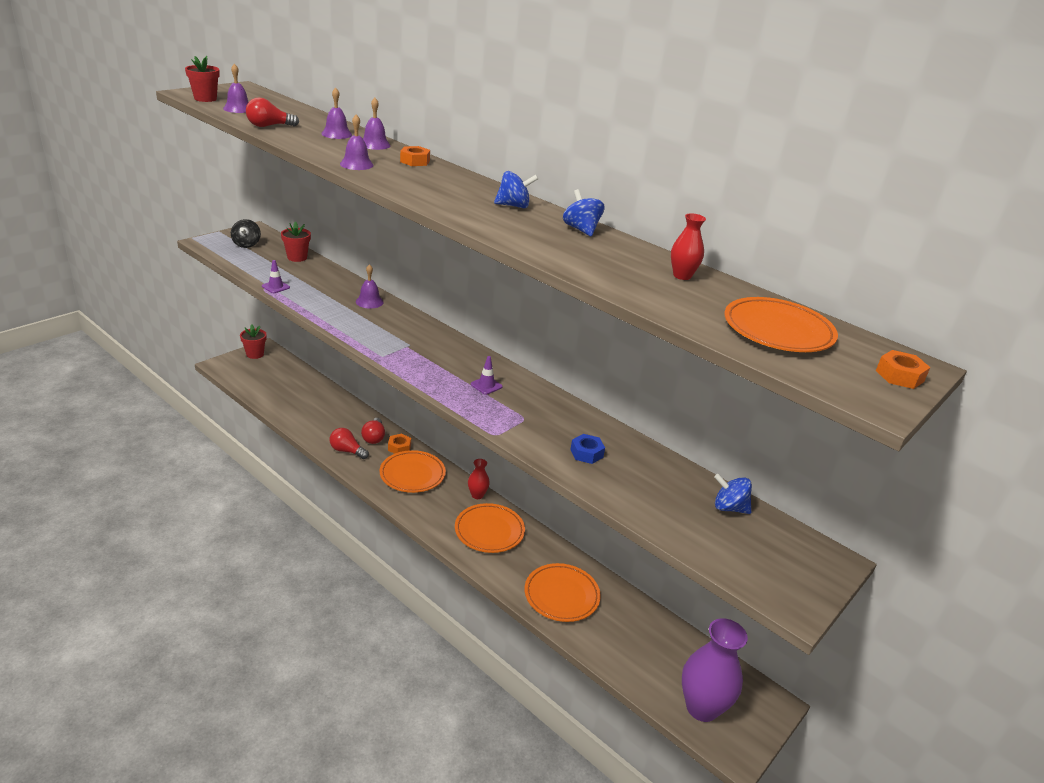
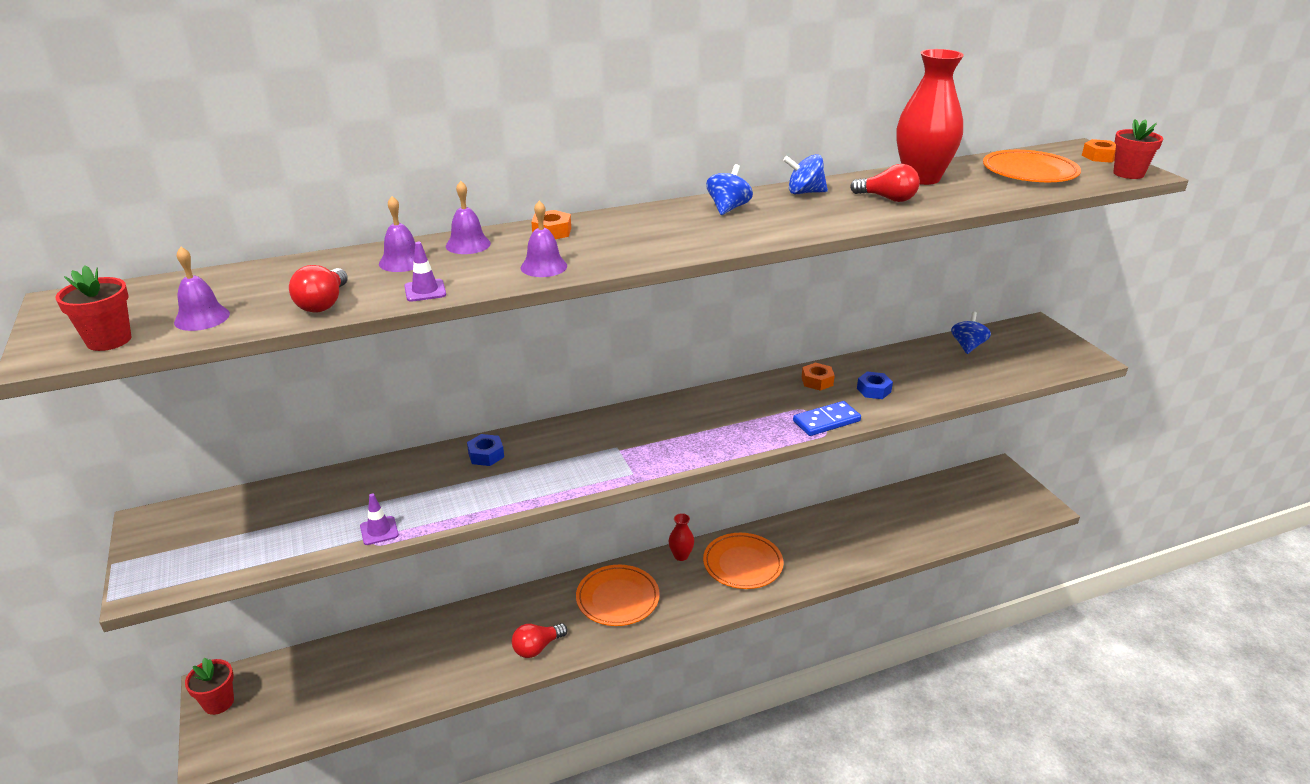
camera: 60 degrees left, 0 degrees up
black spinning top [231,219,261,248] -> none
red flower pot [281,221,311,262] -> red flower pot moved to [1113,119,1163,179]
purple bell [356,264,384,308] -> blue nut [467,434,504,466]
red light bulb [361,418,385,444] -> red light bulb moved to [850,164,920,202]
orange nut [388,433,411,454] -> orange nut moved to [802,363,835,391]
purple traffic cone [471,356,503,395] -> purple traffic cone moved to [404,242,446,302]
orange plate [525,563,601,622] -> none
red vase [671,213,706,280] -> red vase [896,49,964,185], size x2.07
purple vase [682,618,748,722] -> none
blue spinning top [714,474,752,514] -> blue spinning top turned 150 degrees clockwise [951,312,991,354]
none -> blue domino [793,401,861,436]

